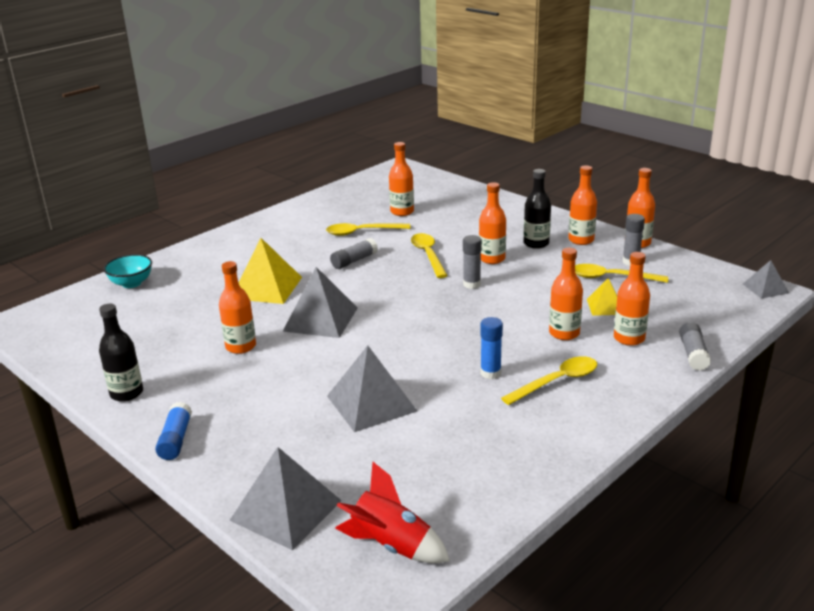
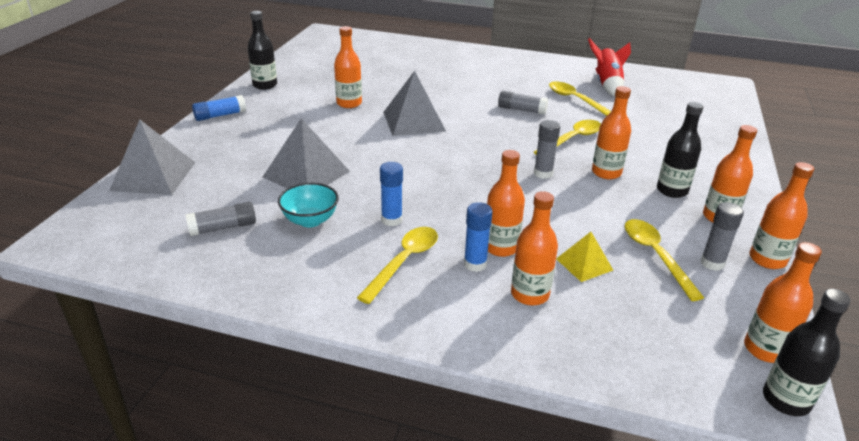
camera: 60 degrees right, 5 degrees up
turquoise bowl [103,254,152,288] -> turquoise bowl moved to [278,183,339,227]
yellow pyramid [239,238,302,304] -> none
red rocket [335,462,450,563] -> red rocket moved to [588,38,631,97]
orange bottle [389,142,414,216] -> orange bottle moved to [744,242,822,363]
yellow spoon [501,356,597,405] -> yellow spoon turned 90 degrees counterclockwise [357,227,438,304]
grey glue stick [679,322,711,371] -> grey glue stick moved to [185,202,256,236]
grey pyramid [743,260,789,299] -> black bottle [763,289,851,416]
none -> blue glue stick [464,202,493,272]

